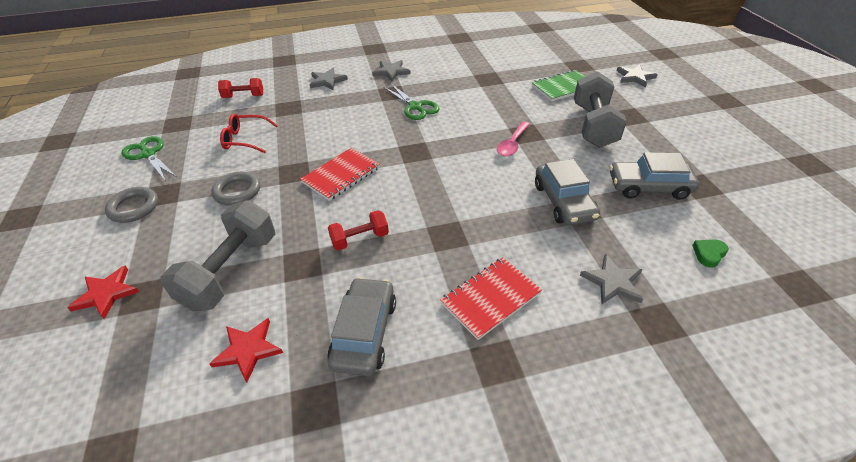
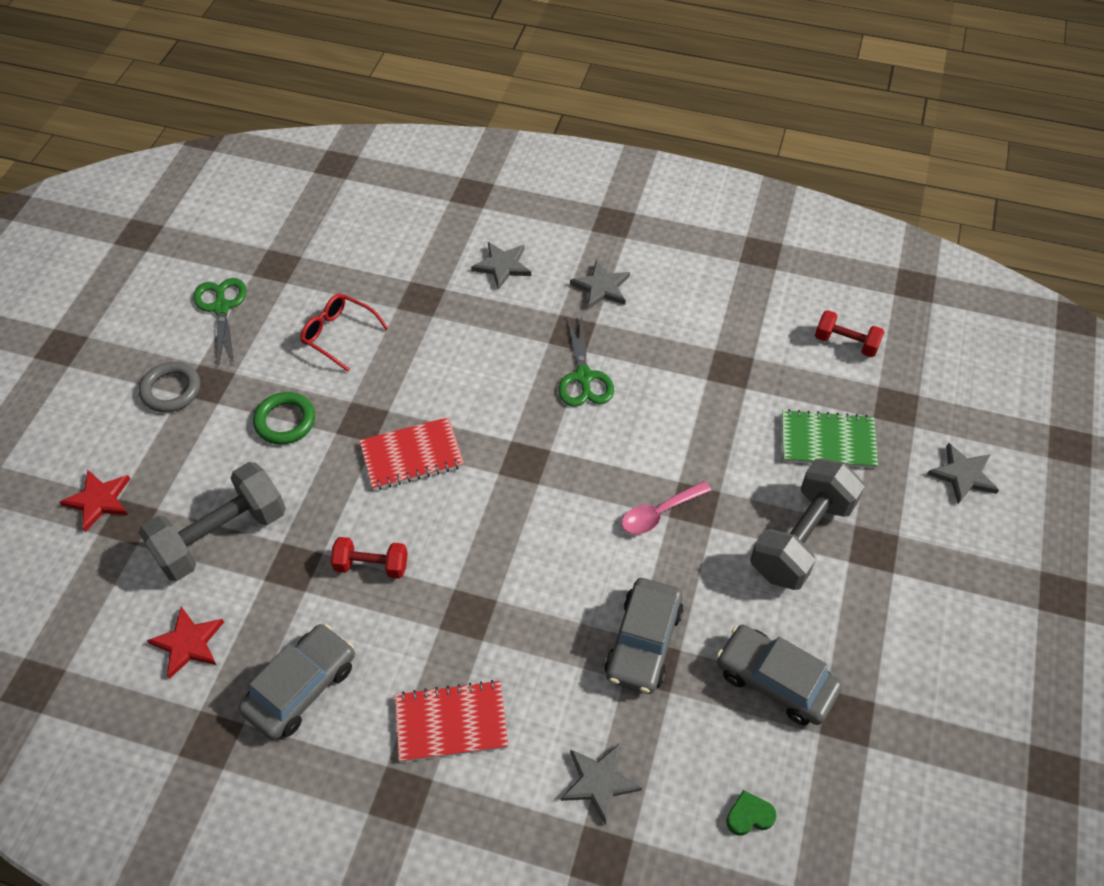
camera: 30 degrees right, 10 degrees up
grey ring [211,172,260,206] -> green ring [253,392,315,445]
red dumbbell [218,78,263,98] -> red dumbbell moved to [815,310,884,357]

